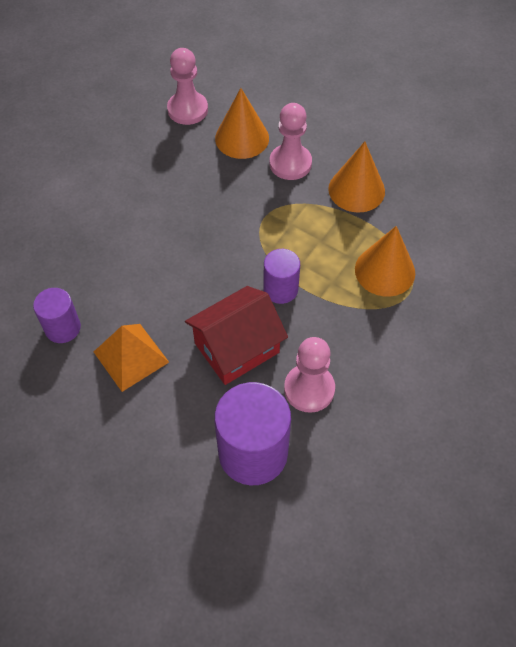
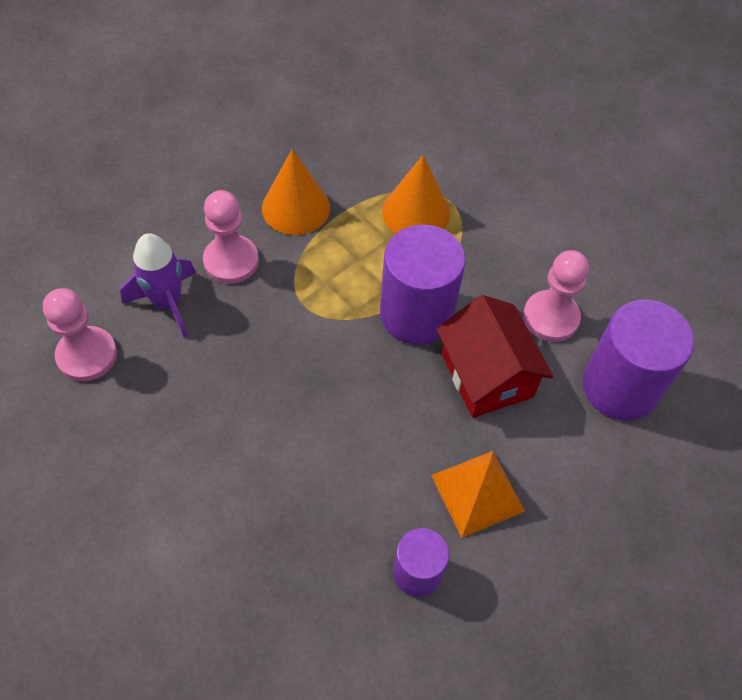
camera: 80 degrees left, 0 degrees up
orange cone [215,88,269,159] -> purple rocket [120,233,196,337]
purple cylinder [263,249,300,304] -> purple cylinder [380,225,466,345], size x1.77

